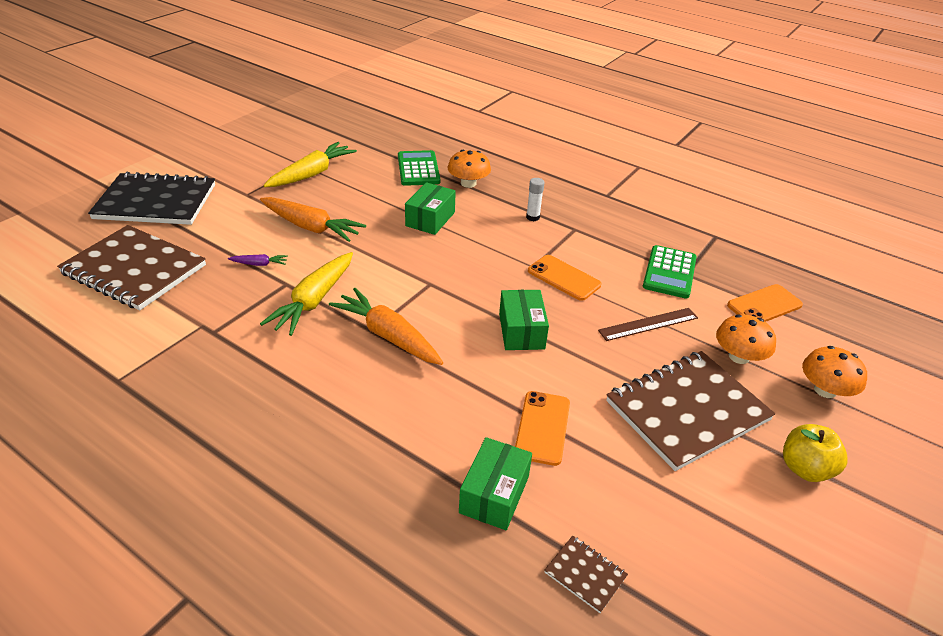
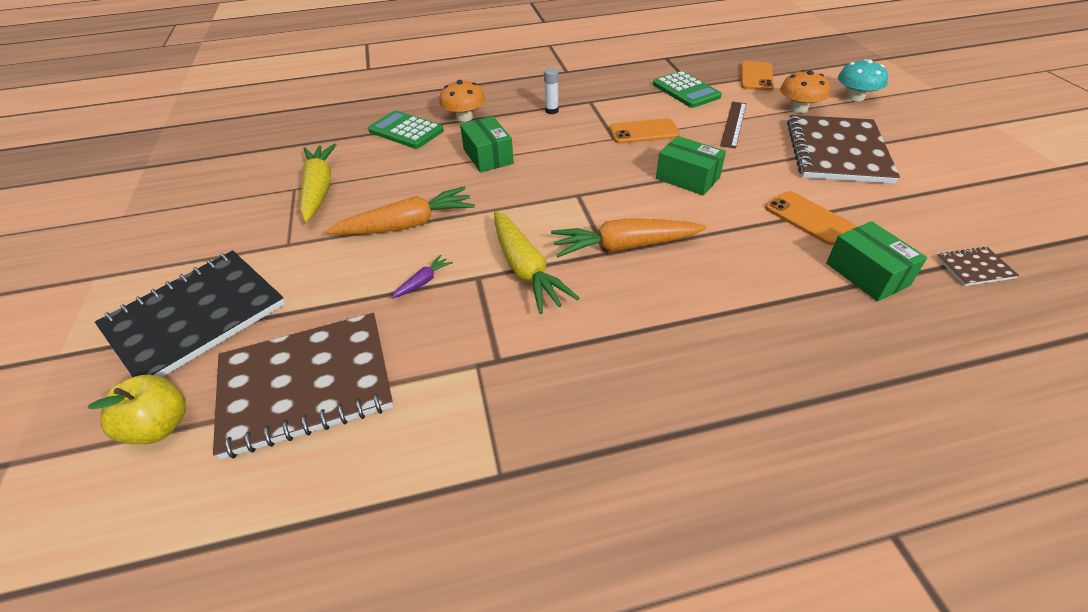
camera: 45 degrees left, 5 degrees up
yellow apple [783,424,847,482] -> yellow apple moved to [87,375,186,444]
orange mushroom [802,346,867,398] -> turquoise mushroom [838,59,888,101]

